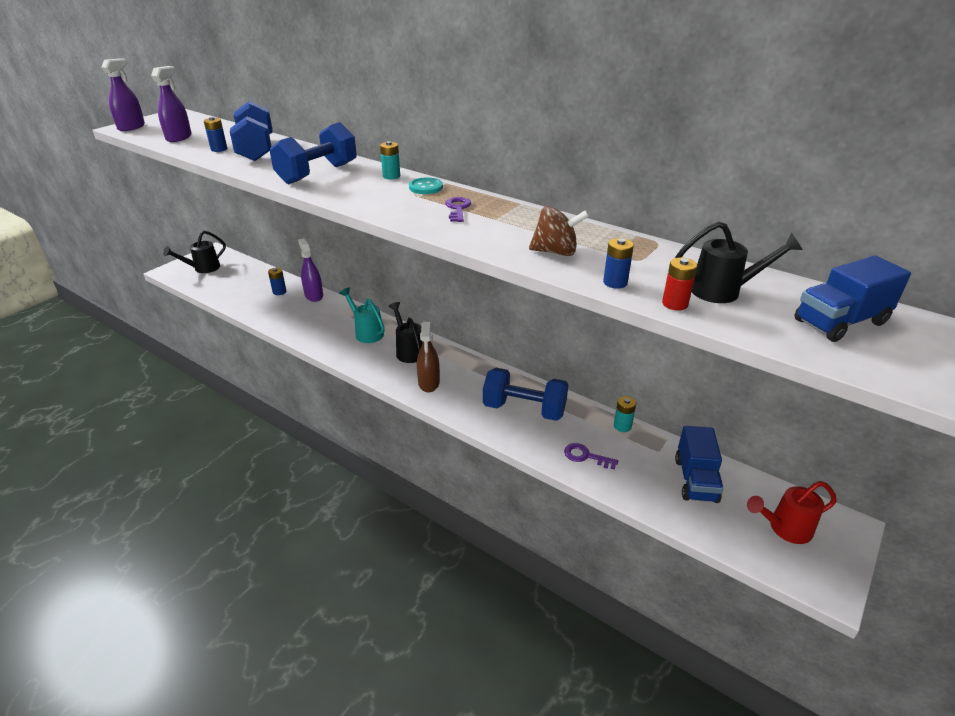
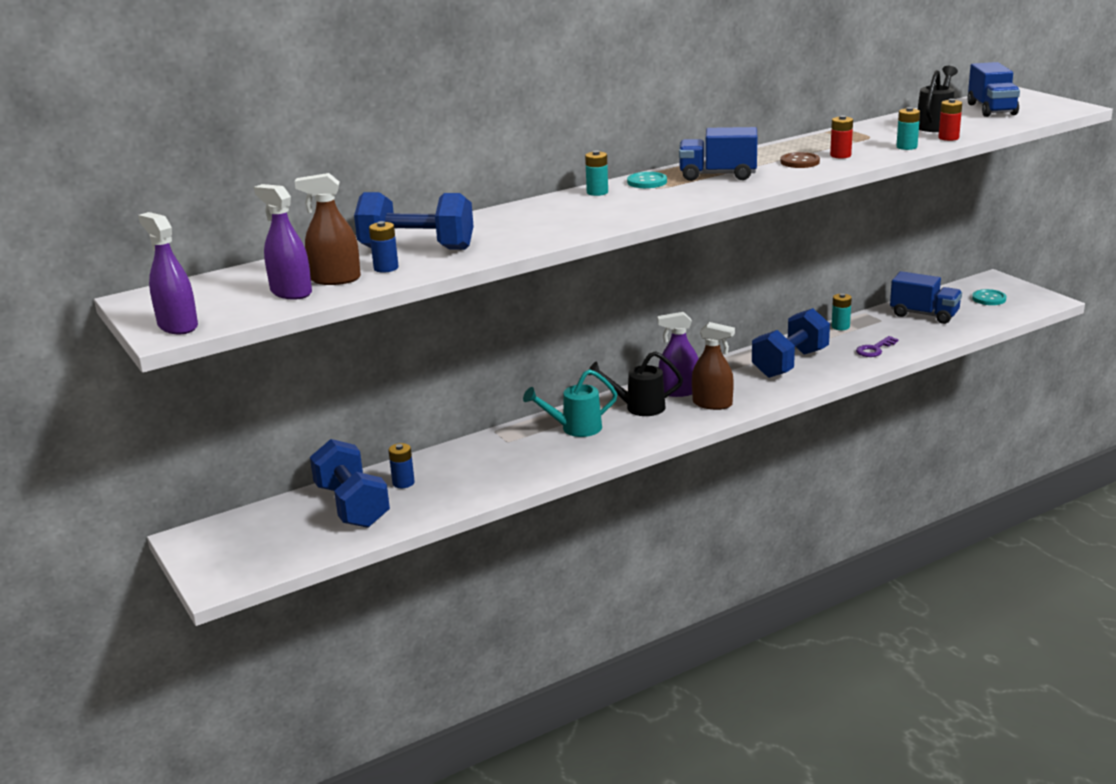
camera: 65 degrees left, 10 degrees down
black watering can [163,231,226,273] -> none
blue dumbbell [270,122,357,184] -> blue dumbbell moved to [310,439,390,528]
purple spray bottle [298,239,323,302] -> purple spray bottle moved to [657,312,699,397]
purple key [445,197,471,222] -> blue truck [679,127,758,181]
brown spinning top [529,206,589,256] -> red battery [830,115,853,159]
blue battery [603,238,634,289] -> turquoise battery [896,107,920,150]
red watering can [747,481,837,544] -> turquoise button [972,289,1006,305]
none -> brown spray bottle [294,173,361,285]
none -> brown button [780,152,820,168]

